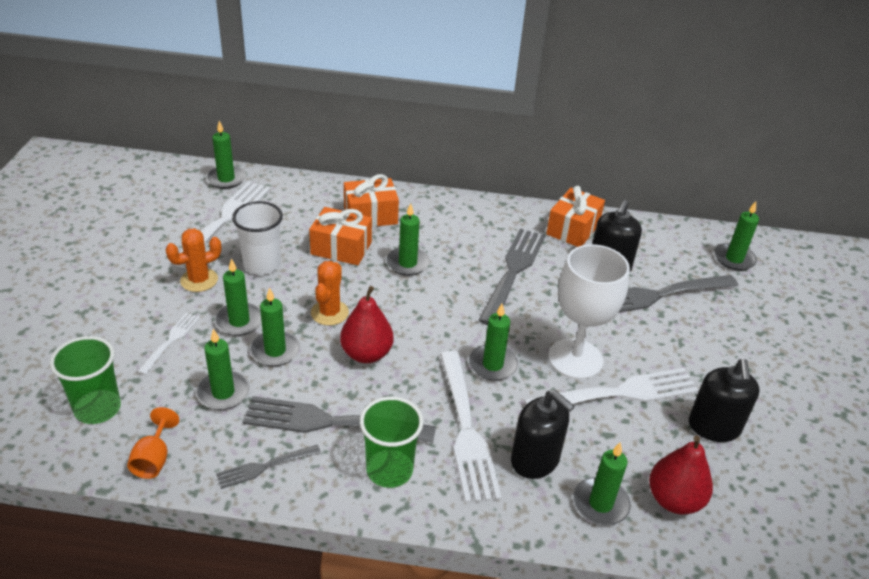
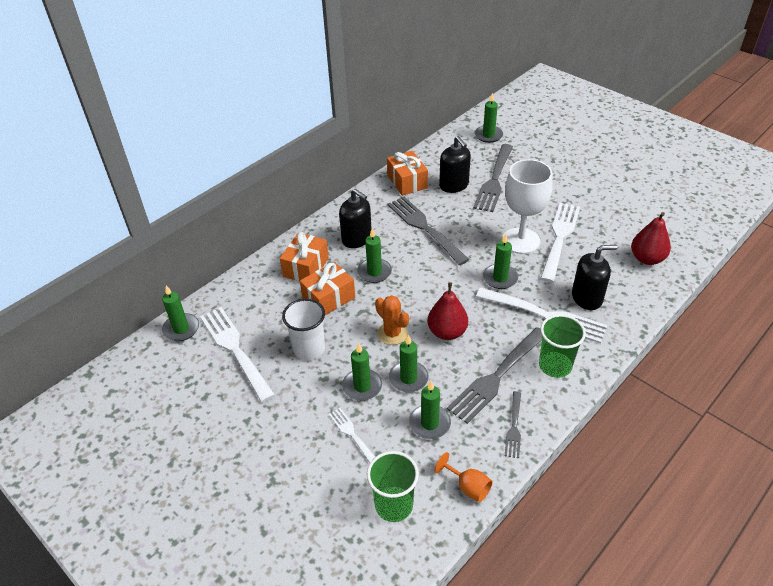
camera: 50 degrees left, 5 degrees up
orange cactus [165,228,221,292] -> none
green candle [574,442,631,525] -> none
black soap dispenser [689,359,760,442] -> black soap dispenser moved to [339,189,372,248]

